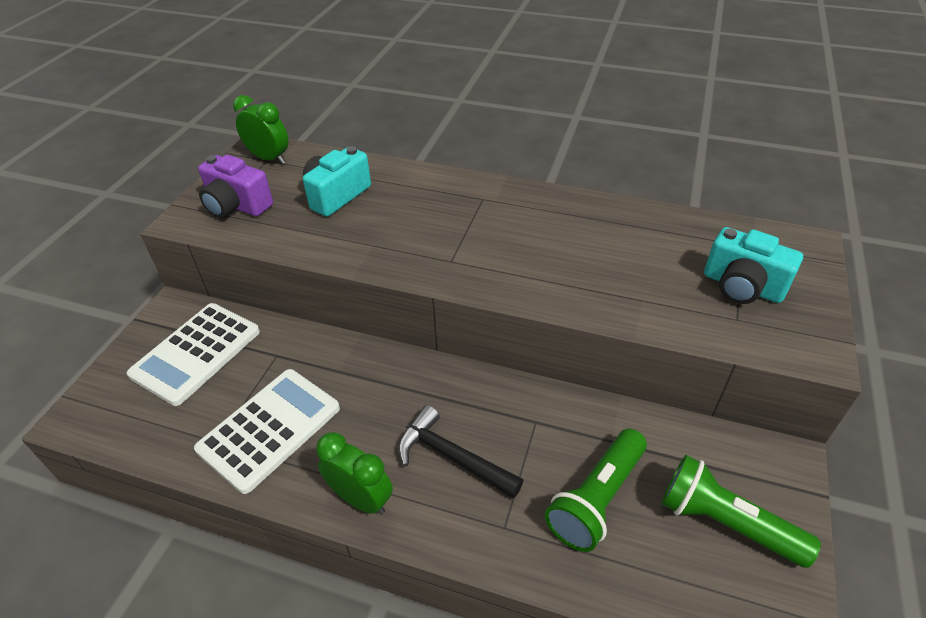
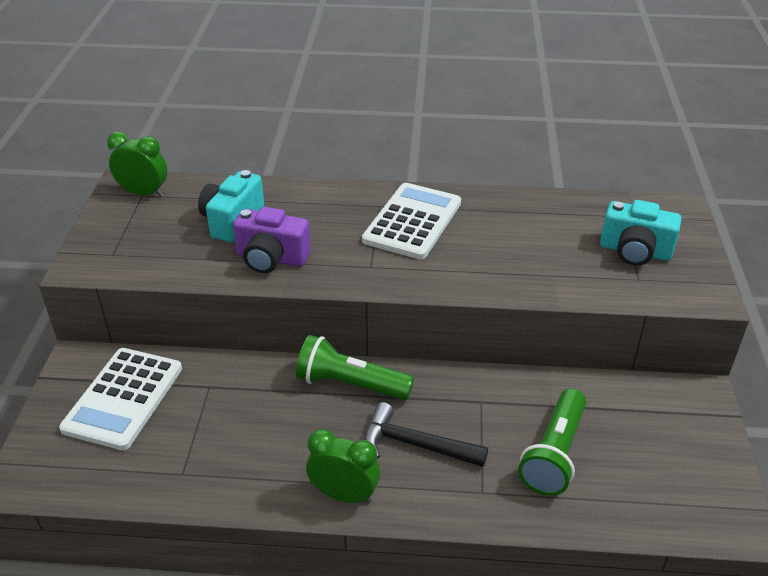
camera: 15 degrees left, 5 degrees down
white calculator [194,369,340,494] -> white calculator moved to [362,183,461,260]
purple camera [198,155,273,218] -> purple camera moved to [233,207,311,273]
green flashlight [661,455,821,568] -> green flashlight moved to [296,335,414,400]

